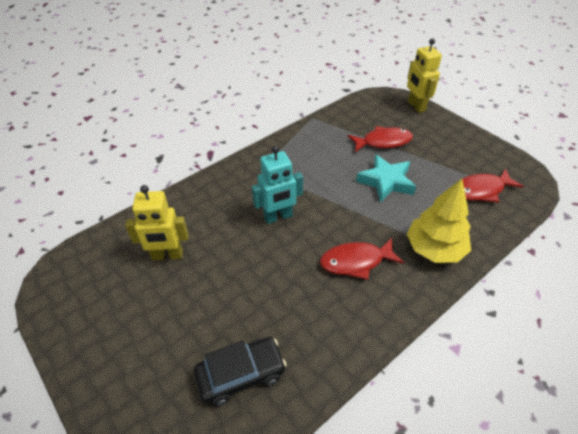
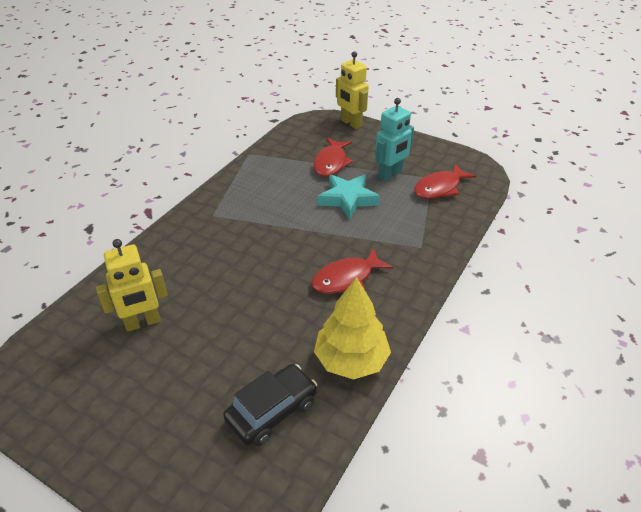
camera: 20 degrees left, 5 degrees down
turquoise robot [252,146,303,224] -> turquoise robot moved to [375,98,414,181]
red fish [348,126,413,152] -> red fish turned 135 degrees clockwise [313,138,353,177]
yellow tree [407,179,471,263] -> yellow tree moved to [314,277,391,380]

